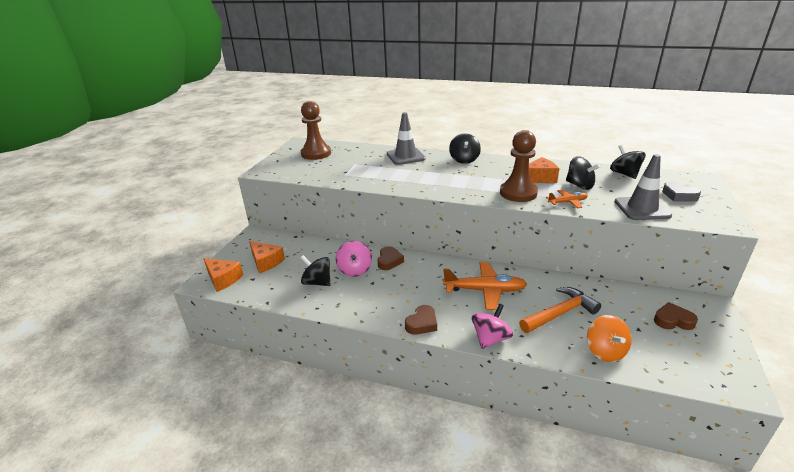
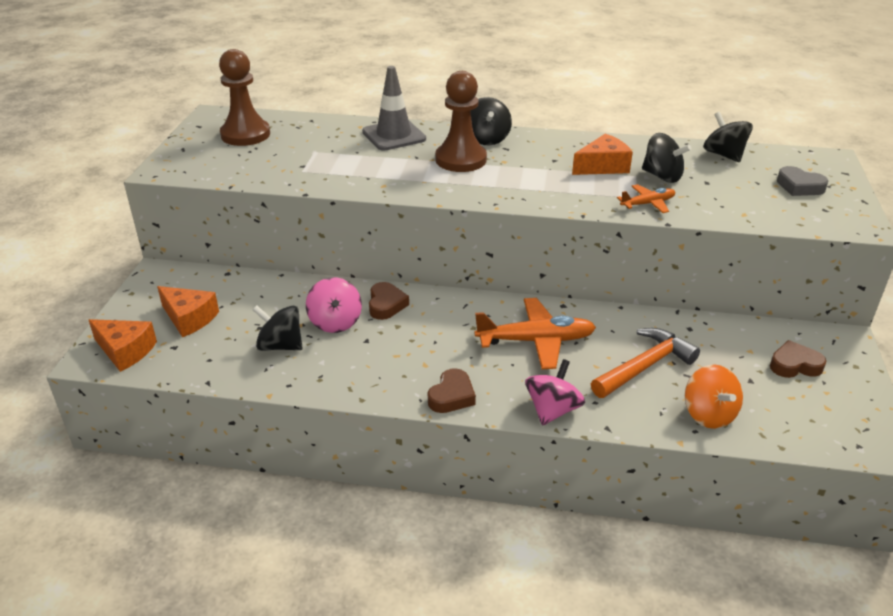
camera: 10 degrees left, 5 degrees up
brown pawn [500,130,538,202] -> brown pawn moved to [435,71,487,172]
grey traffic cone [615,154,672,220] -> none

